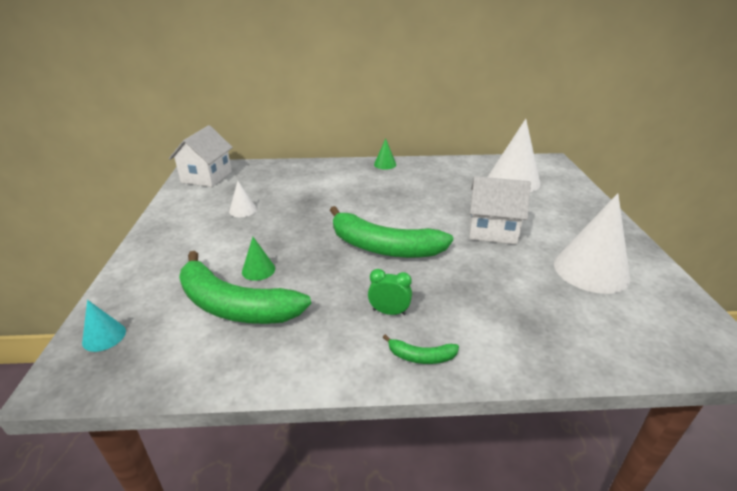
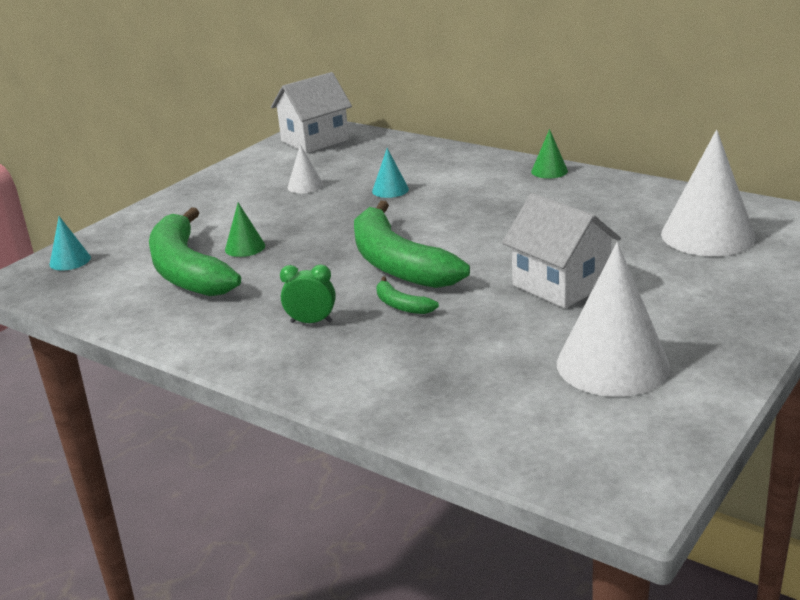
camera: 40 degrees right, 5 degrees down
green clock [368,269,412,315] -> green clock turned 45 degrees counterclockwise [280,264,336,323]
green banana [383,334,459,364] -> green banana moved to [376,277,439,314]
none -> turquoise cone [372,148,409,198]

